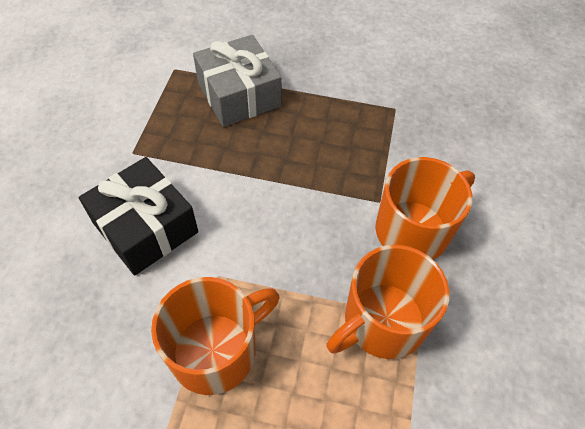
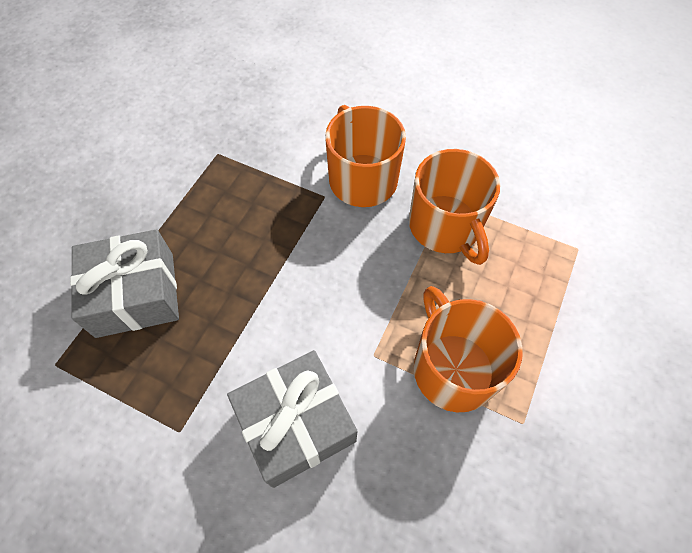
camera: 75 degrees left, 5 degrees up
black gift [79,157,198,275] -> grey gift [227,350,357,488]

